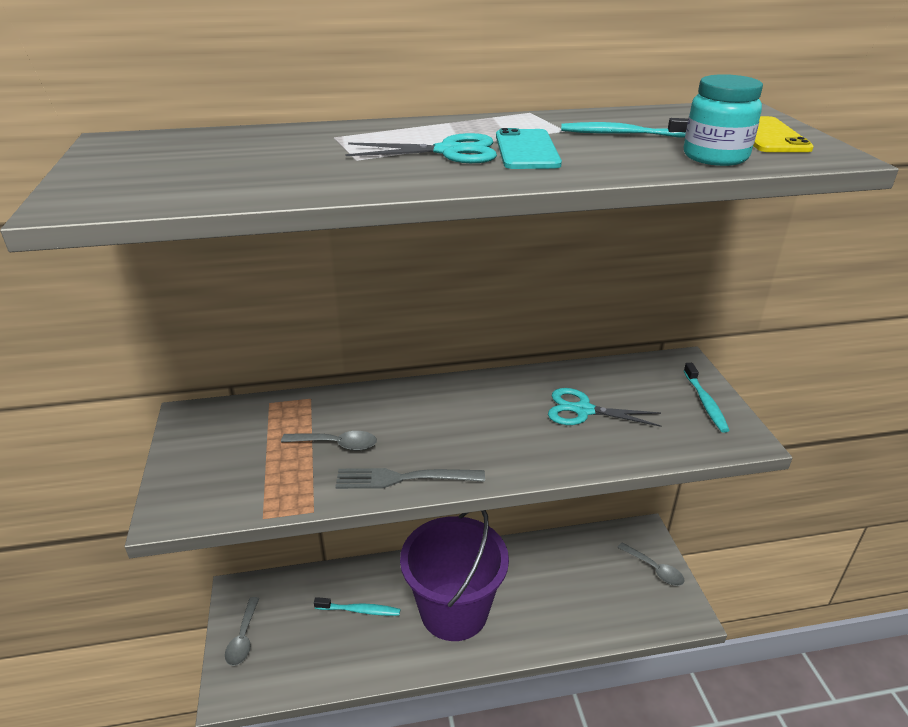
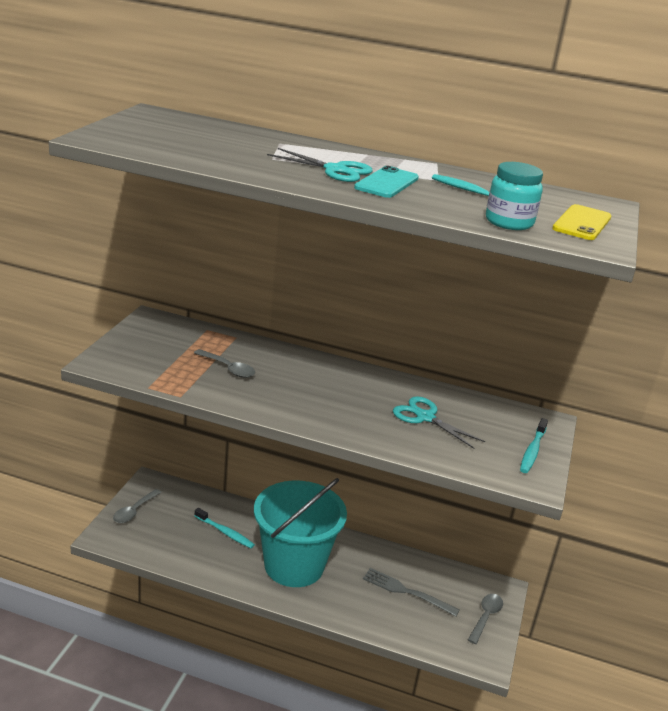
camera: 25 degrees right, 5 degrees down
grey fork [335,468,485,489] -> grey fork moved to [363,568,459,617]
purple bucket [400,510,509,641] -> turquoise bucket [254,478,347,587]
grey spoon [617,542,685,586] -> grey spoon turned 135 degrees counterclockwise [468,594,503,644]

